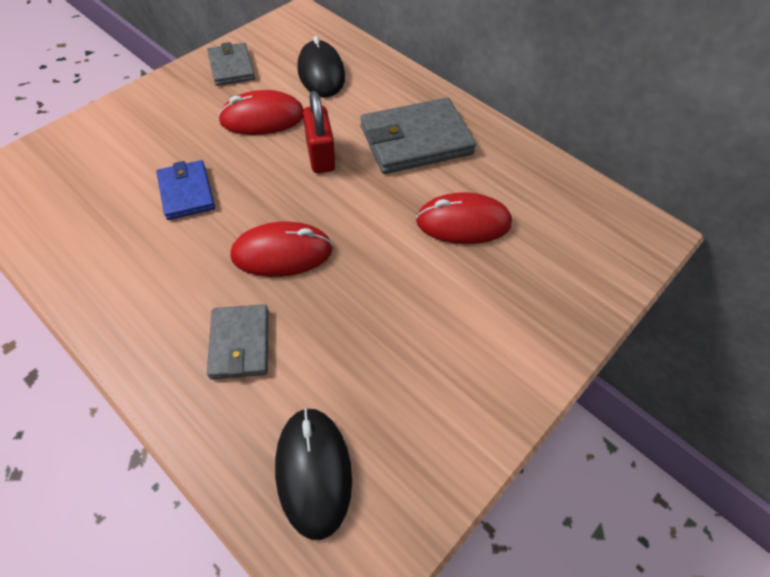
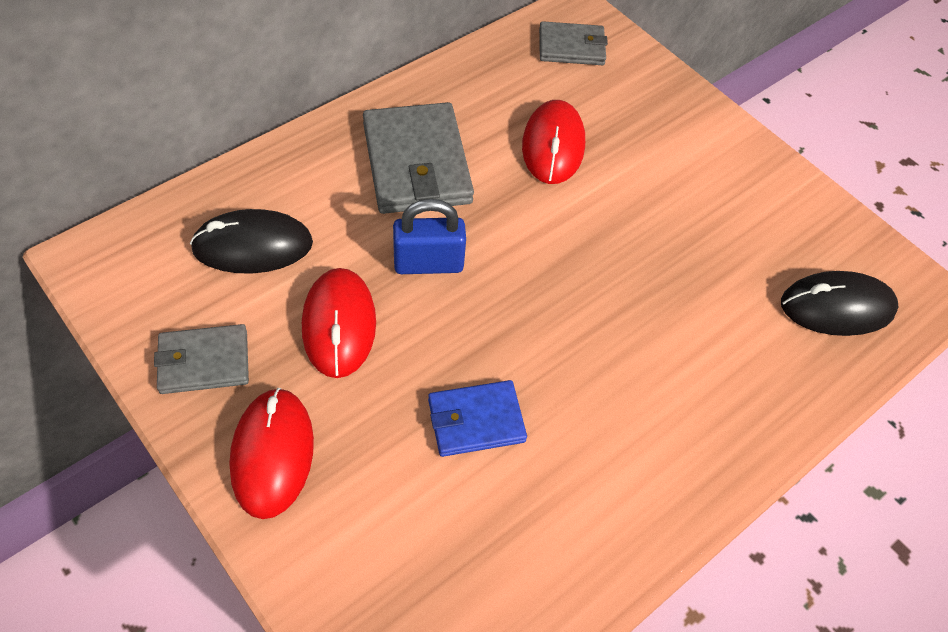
camera: 85 degrees left, 0 degrees up
grey wallet [207,304,268,379] -> grey wallet moved to [539,21,608,65]
red mouse [230,221,333,277] -> red mouse moved to [229,388,314,519]
red padlock [303,91,335,173] -> blue padlock [393,199,466,274]

